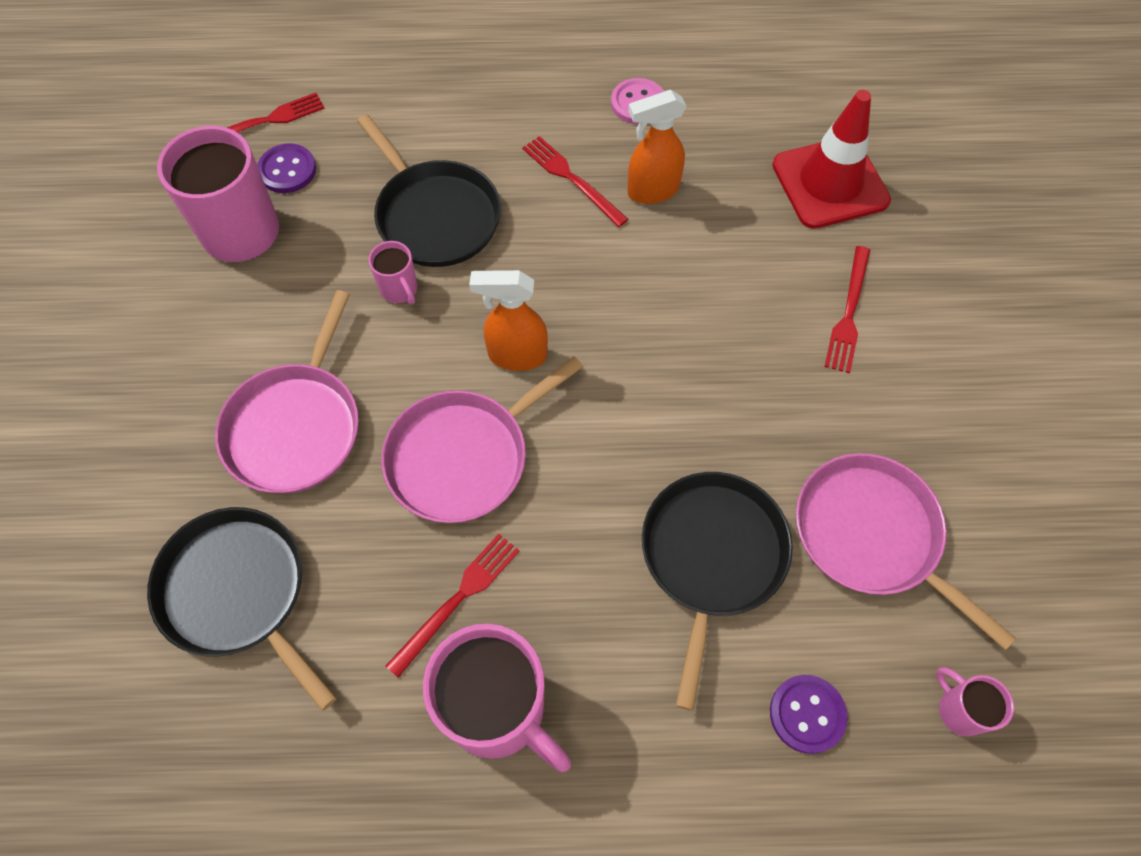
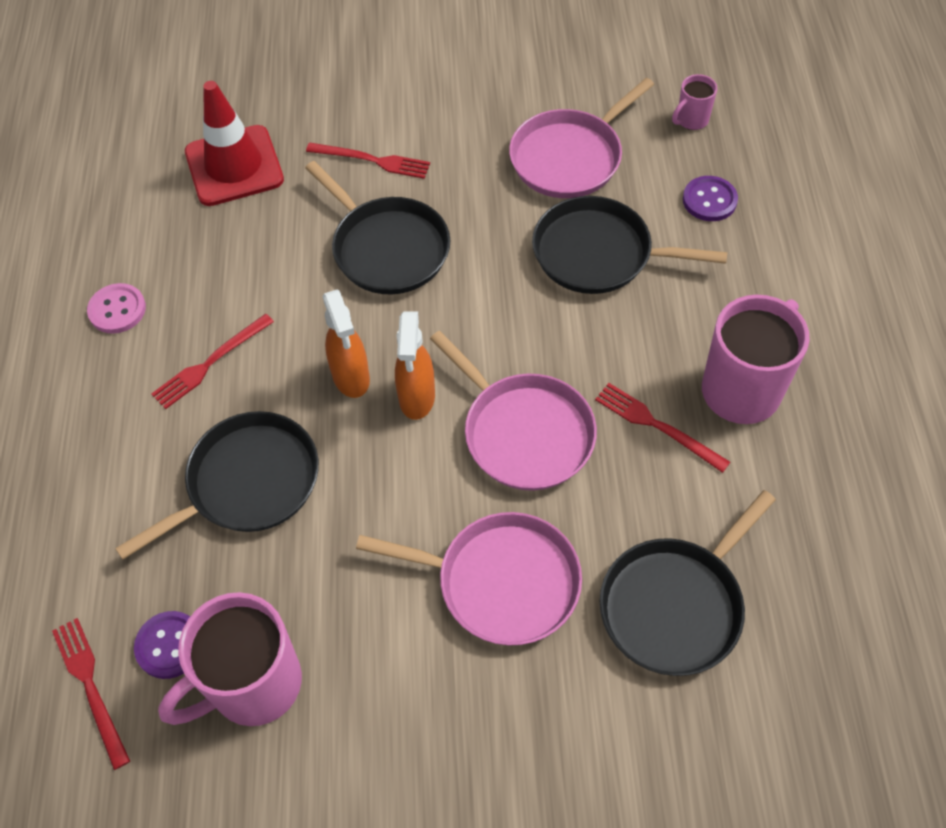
camera: 90 degrees left, 5 degrees down
pink mug [368,241,418,304] -> none
orange spray bottle [627,90,687,204] -> orange spray bottle moved to [323,289,370,398]
none -> black pan [305,161,451,294]

